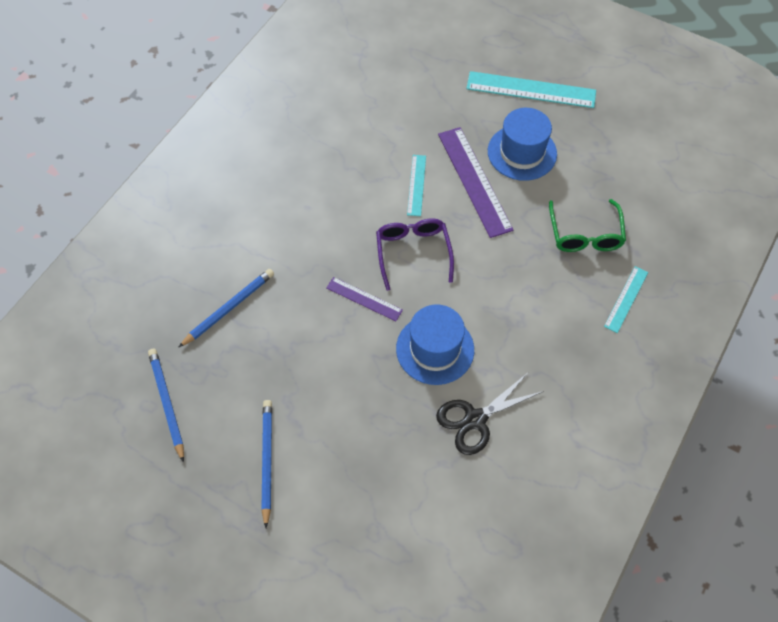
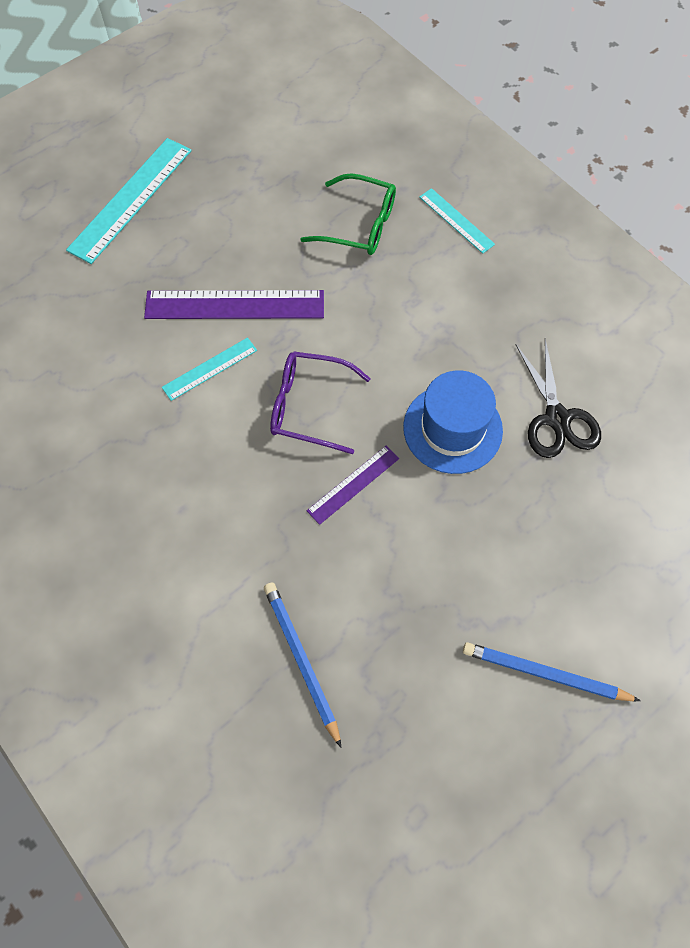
camera: 70 degrees left, 5 degrees up
blue pencil [148,349,184,463] -> none
turquoise ruler [407,155,426,216] -> turquoise ruler turned 60 degrees counterclockwise [162,337,257,401]
blue hat [488,108,557,181] -> none

